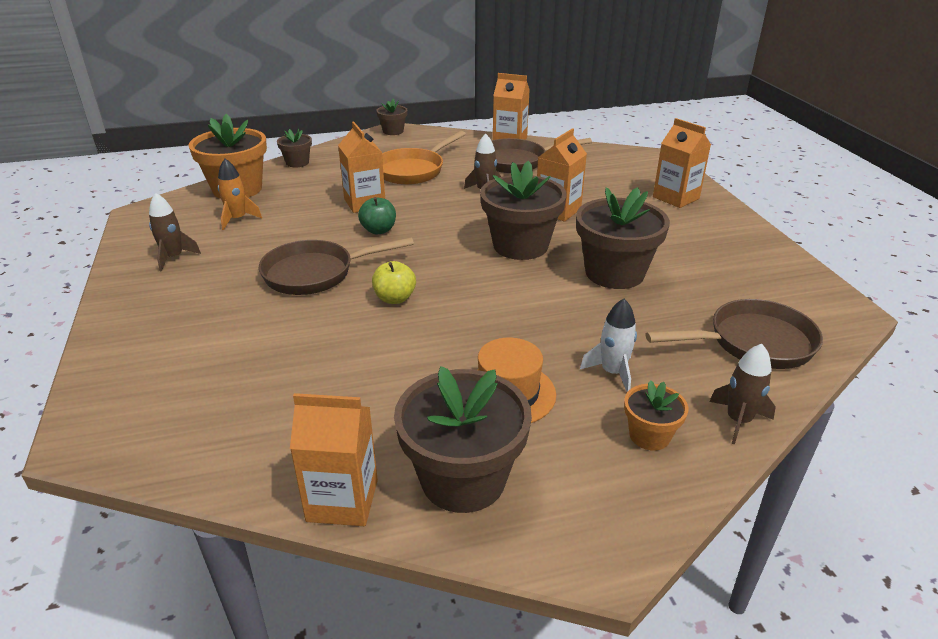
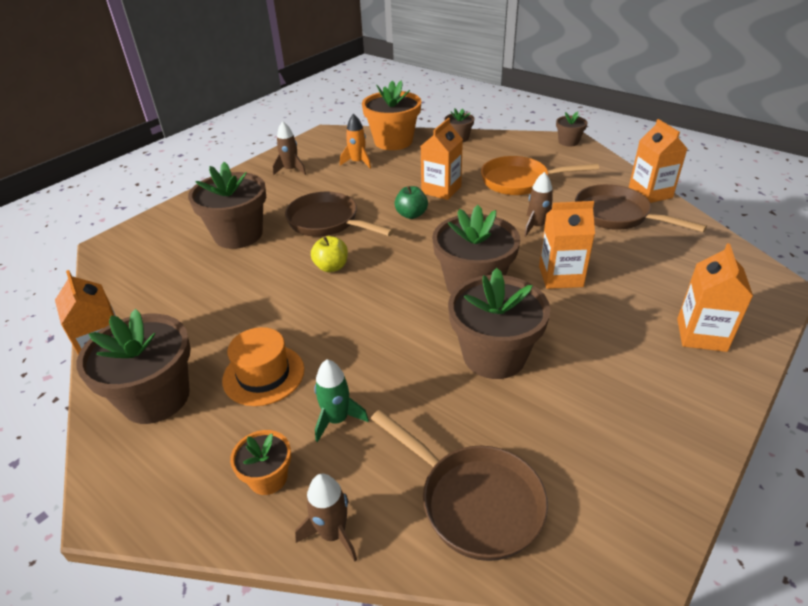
camera: 55 degrees right, 5 degrees up
white rocket [580,299,637,392] -> green rocket [314,359,369,442]
none -> brown flower pot [188,162,266,249]

